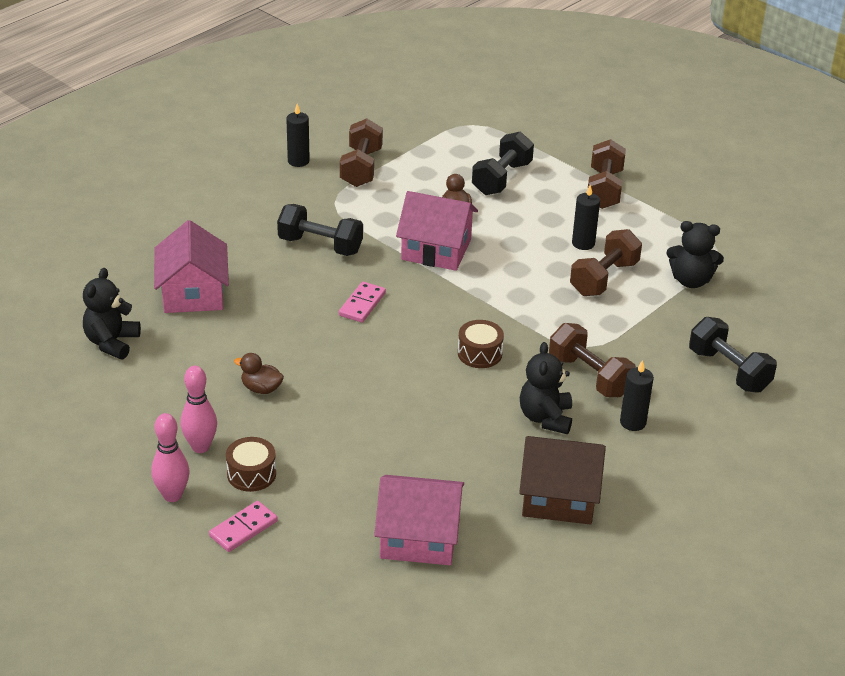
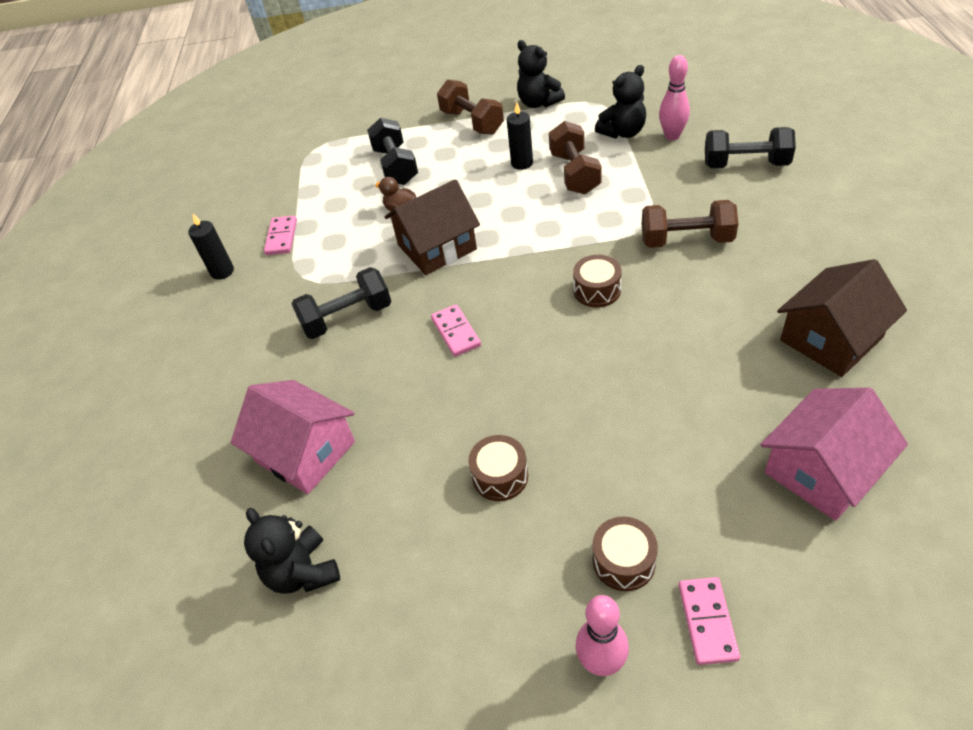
camera: 40 degrees left, 10 degrees up
pink bowling pin [181,366,217,453] -> pink bowling pin moved to [659,55,690,140]
brown duck [234,353,284,394] -> brown drum [468,435,528,501]
brown dumbbell [340,119,383,187] -> pink domino [264,215,297,255]
pink house [396,191,478,271] -> brown house [385,179,480,275]
black teddy bear [520,342,572,434] -> black teddy bear moved to [517,40,565,108]
black candle [620,360,654,431] -> none

